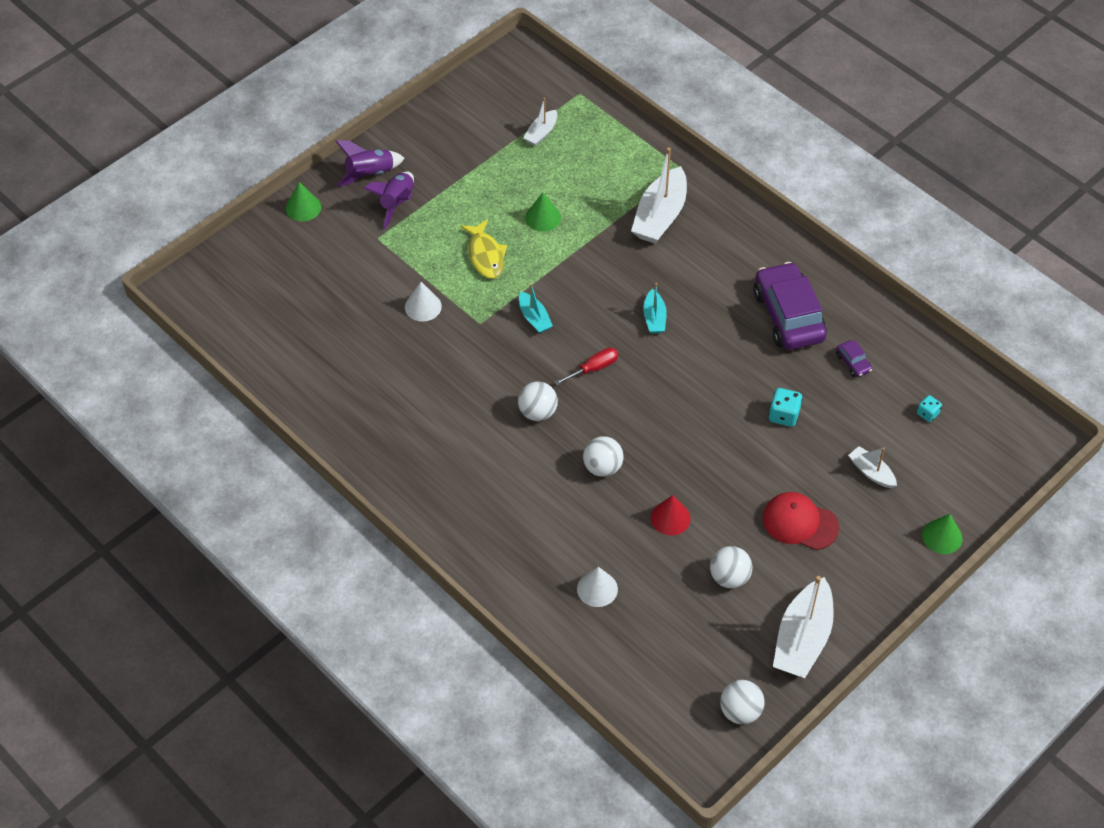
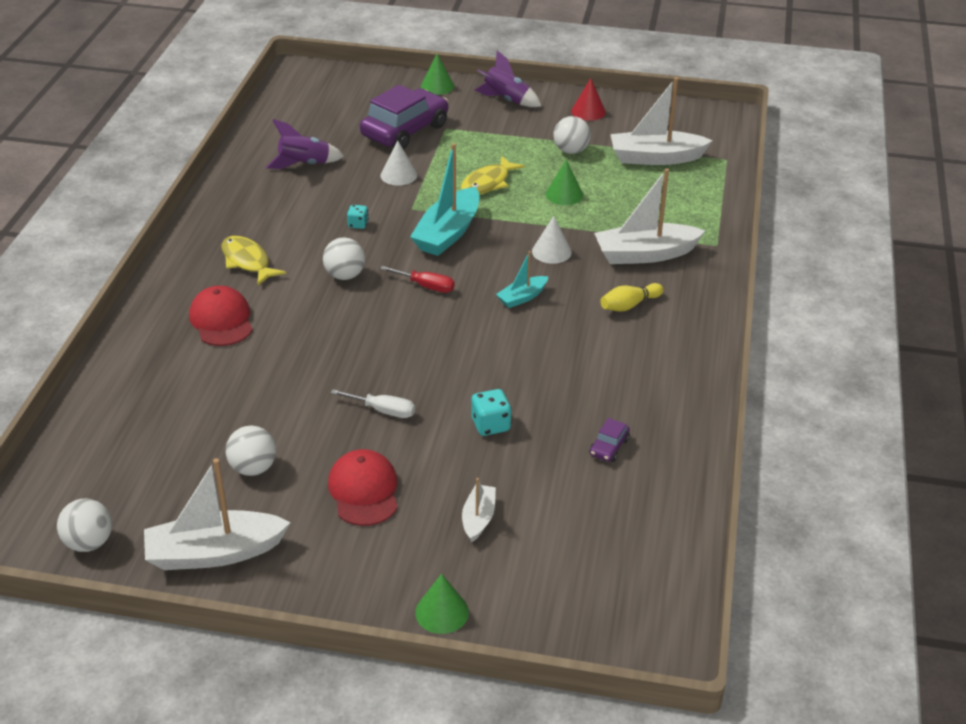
camera: 55 degrees right, 15 degrees down
purple rocket [364,172,414,229] -> purple rocket moved to [266,119,345,169]
turquoise boat [519,283,553,333] -> turquoise boat [410,143,480,256], size x1.91
white boat [523,98,557,146] -> white boat [610,77,713,165], size x1.91
white cone [577,567,618,607] -> white cone moved to [532,216,572,264]
white ball [583,436,624,477] -> white ball moved to [553,116,591,154]
red cone [651,495,691,536] -> red cone moved to [571,78,606,121]
purple car [754,262,827,350] -> purple car moved to [360,85,448,150]
turquoise dice [917,395,942,422] -> turquoise dice moved to [347,205,369,229]
none -> red cap [189,286,253,346]
none -> yellow fish [221,236,286,285]
none -> white screwdriver [331,389,415,418]
none -> yellow bowling pin [600,283,664,312]

